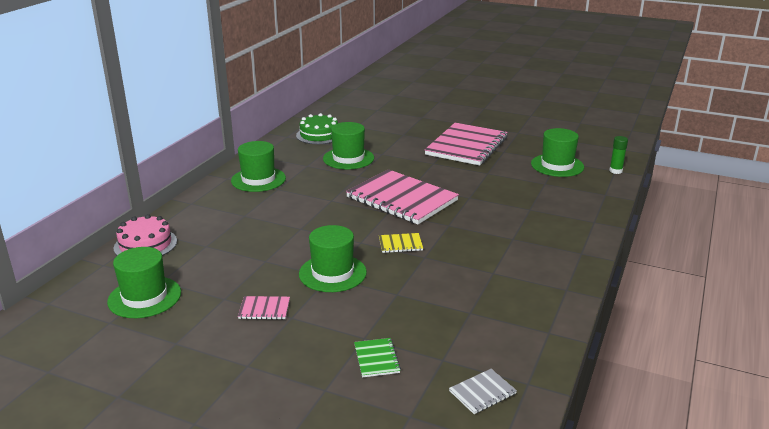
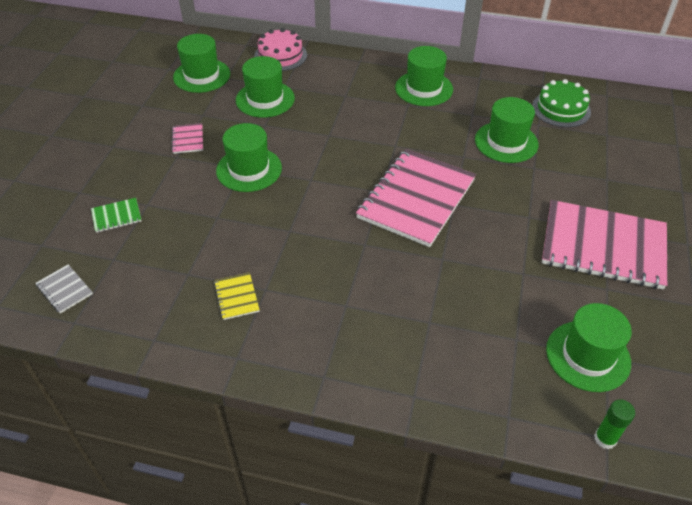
camera: 80 degrees right, 20 degrees up
yellow notebook [379,233,423,253] -> yellow notebook moved to [214,272,260,320]
none -> green hat [236,56,295,118]

